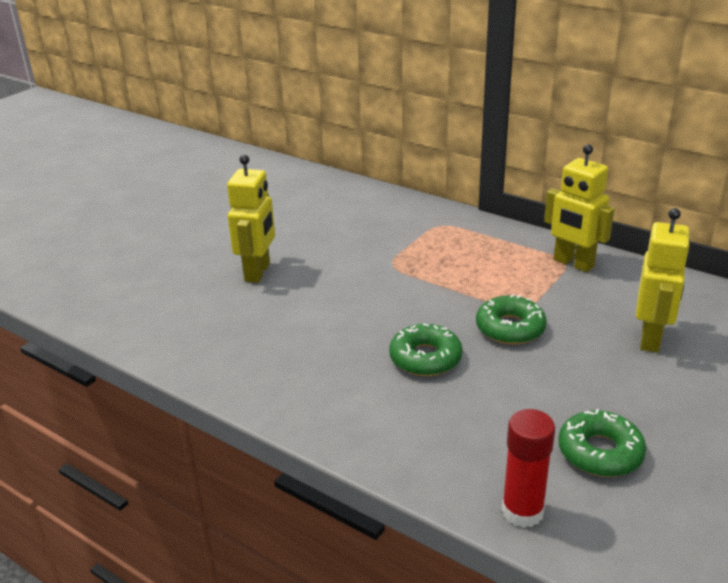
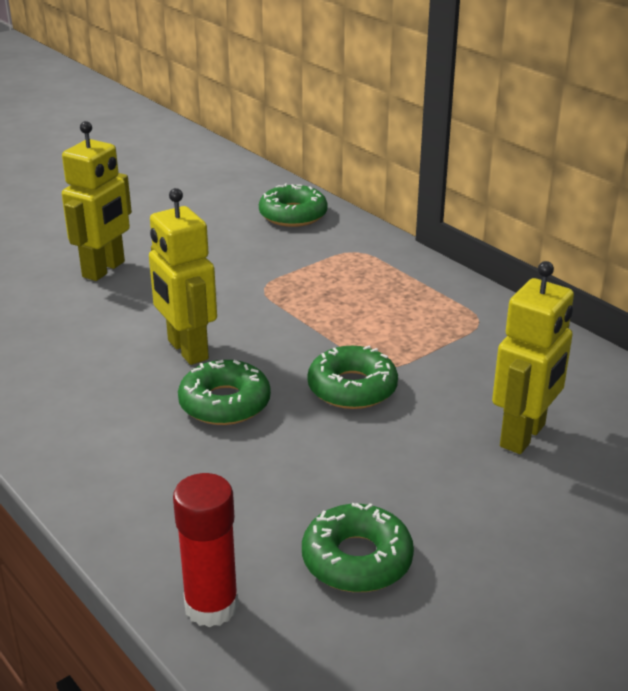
camera: 15 degrees right, 0 degrees up
yellow robot [544,144,615,272] -> yellow robot moved to [149,188,217,365]
none -> green donut [259,183,328,227]

